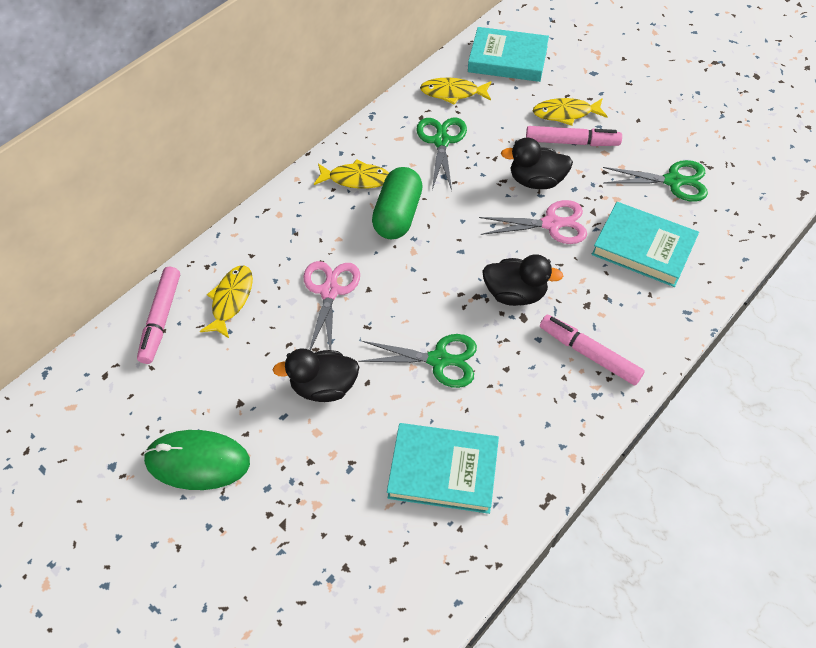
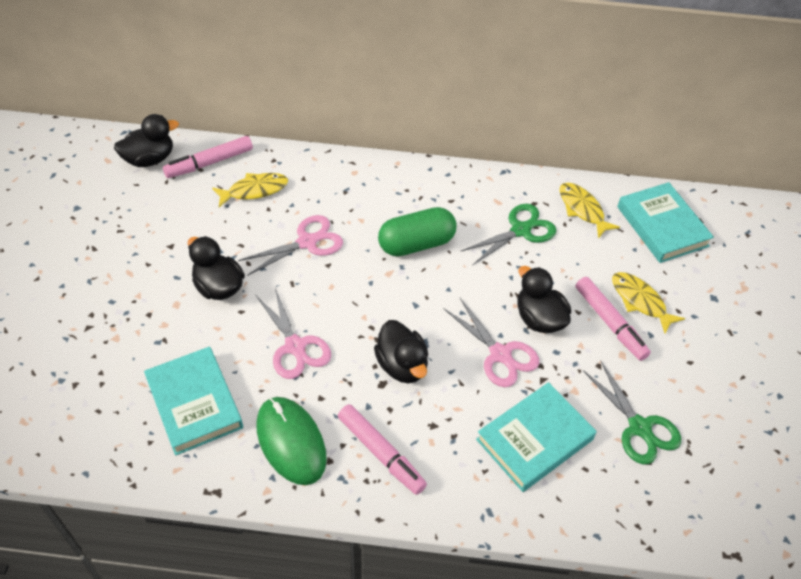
camera: 50 degrees right, 5 degrees down
green mouse [143,430,250,490] -> green mouse moved to [257,397,327,485]
yellow fish [314,159,389,189] -> none
green scissors [358,334,477,388] -> pink scissors [255,288,331,379]
pink marker [540,315,645,385] -> pink marker turned 135 degrees clockwise [338,404,427,495]
turquoise book [591,202,699,287] -> turquoise book turned 60 degrees clockwise [476,382,597,492]
none -> black duck [114,114,179,167]

